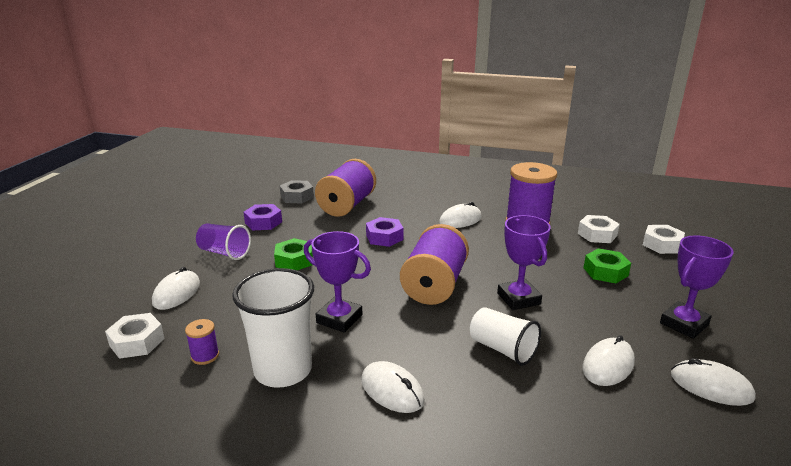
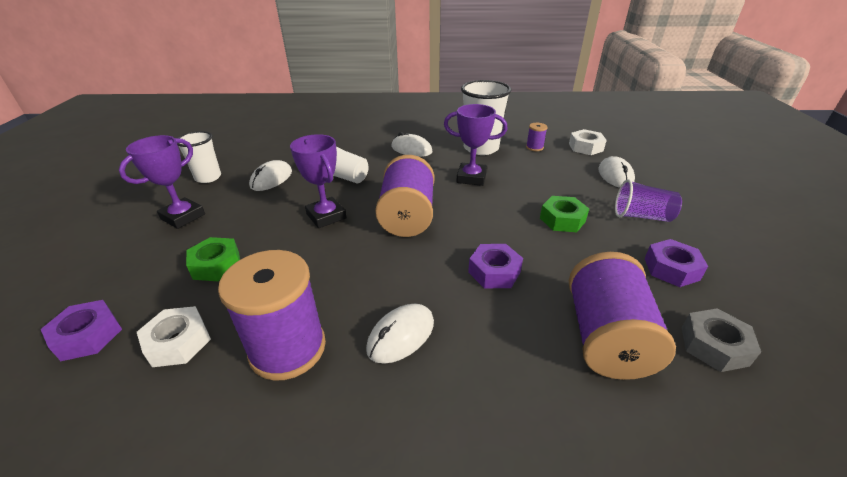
camera: 165 degrees right, 10 degrees up
white nut [643,225,685,254] -> purple nut [41,300,122,361]
white mouse [671,358,756,406] -> white cup [177,131,221,183]

